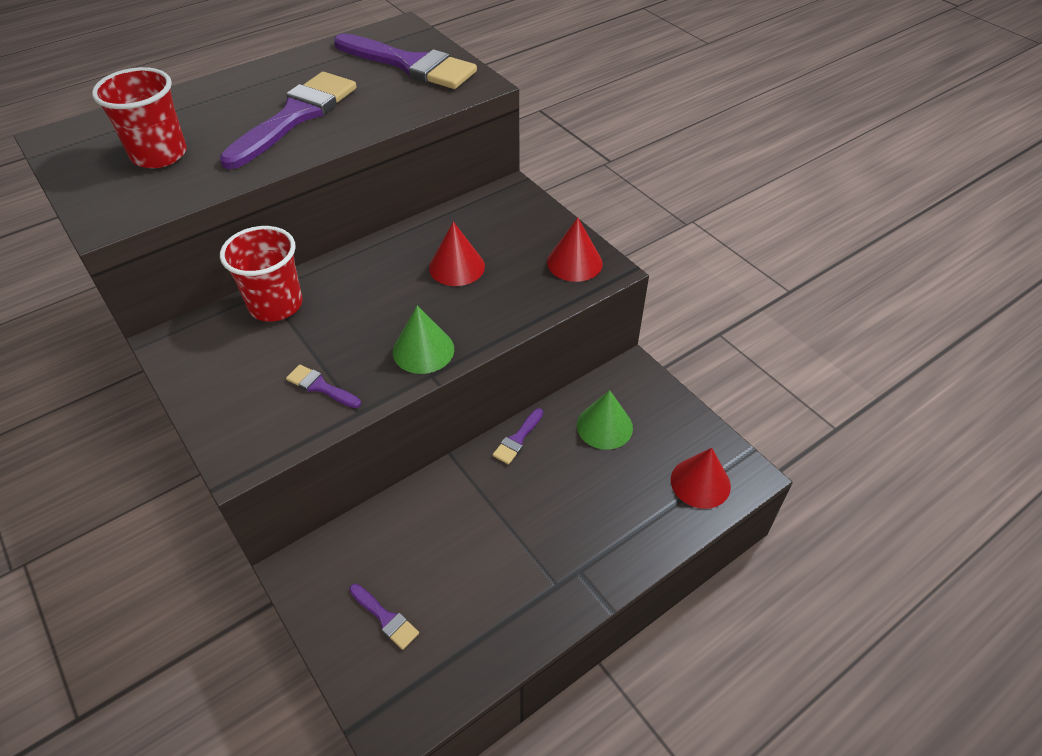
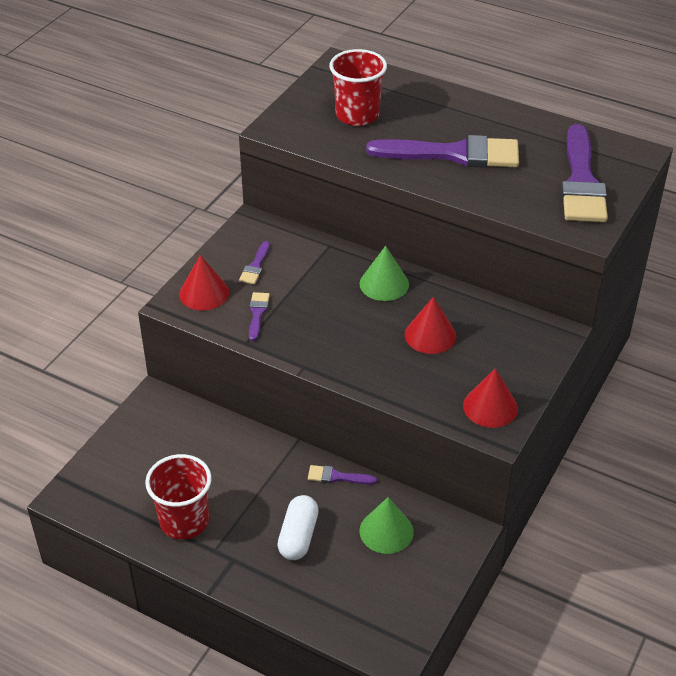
camera: 65 degrees right, 5 degrees down
red cup [220,226,303,322] -> red cup moved to [145,454,212,539]
purple brush [349,584,419,650] -> purple brush moved to [239,241,270,284]
green cone [393,305,454,374] -> green cone moved to [359,246,409,301]
red cone [671,448,731,509] -> red cone moved to [179,255,229,311]
none -> white capsule [277,495,319,560]

